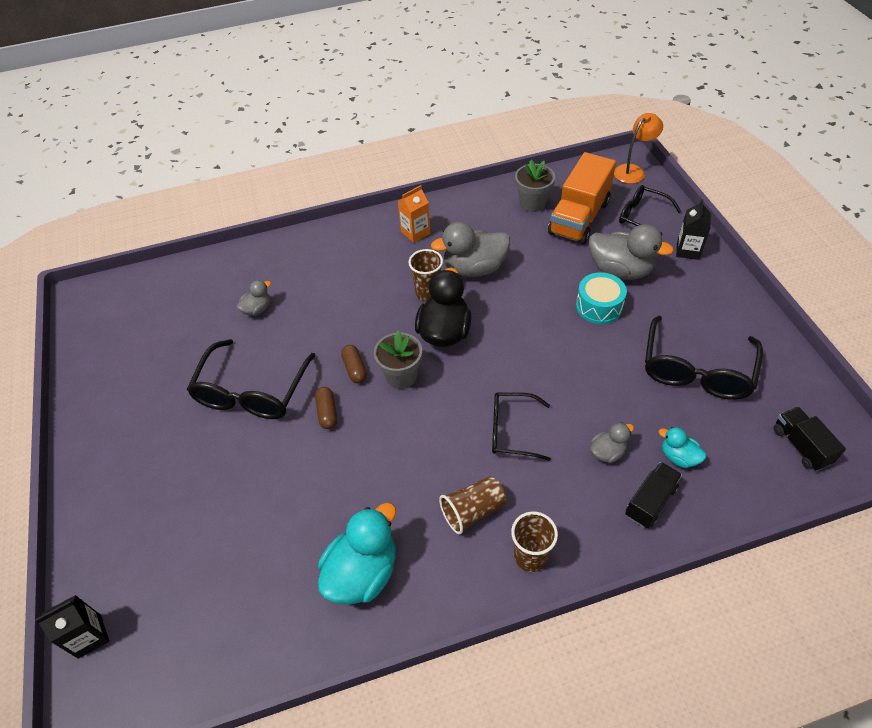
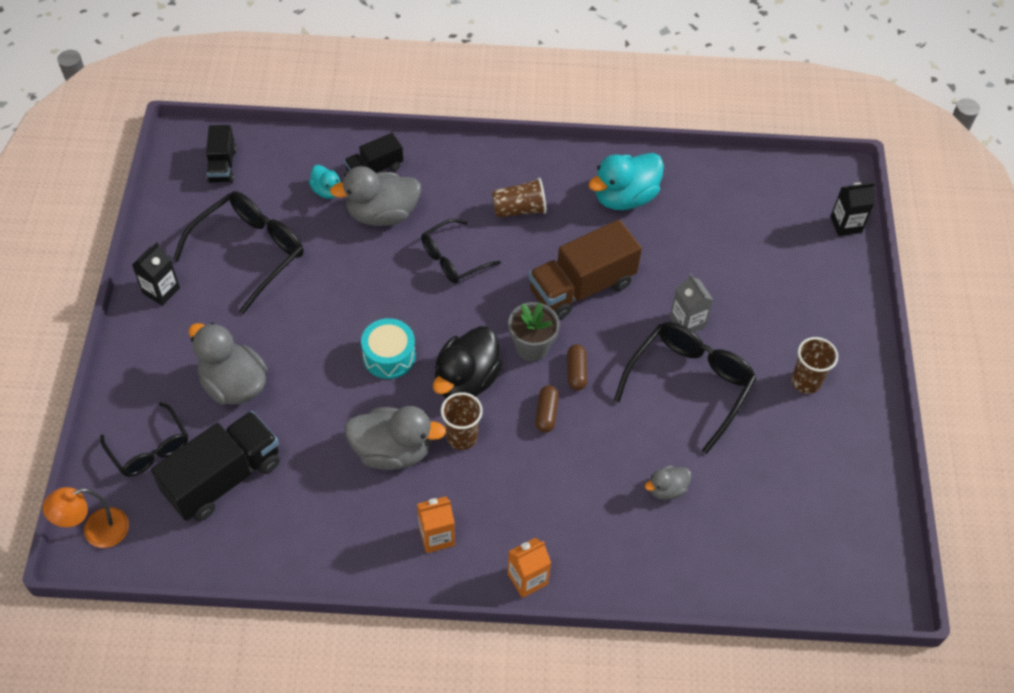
camera: 165 degrees left, 5 degrees up
brown capsule [315,387,337,429] -> brown capsule moved to [535,385,559,433]
black glasses [492,392,551,461] -> black glasses turned 120 degrees clockwise [421,218,501,284]
brown cup [511,511,558,572] -> brown cup moved to [791,337,838,394]
grey flower pot [515,160,555,212] -> none
orange truck [548,152,616,244] -> black truck [151,411,280,521]
turquoise drum [576,272,627,324] -> turquoise drum moved to [361,318,416,379]
grey duck [590,422,634,463] -> grey duck [330,166,421,226], size x1.94
black carton [676,200,711,260] -> black carton moved to [132,242,180,306]
none -> orange carton [507,537,551,598]
none -> brown truck [528,220,642,320]
none -> grey carton [670,274,713,332]

